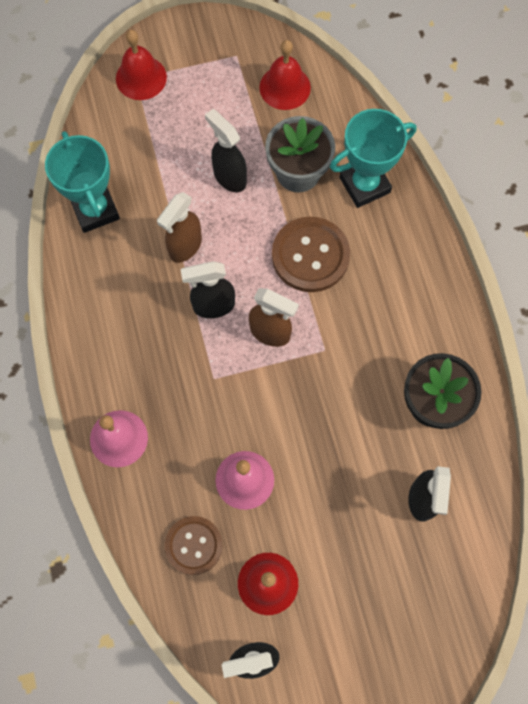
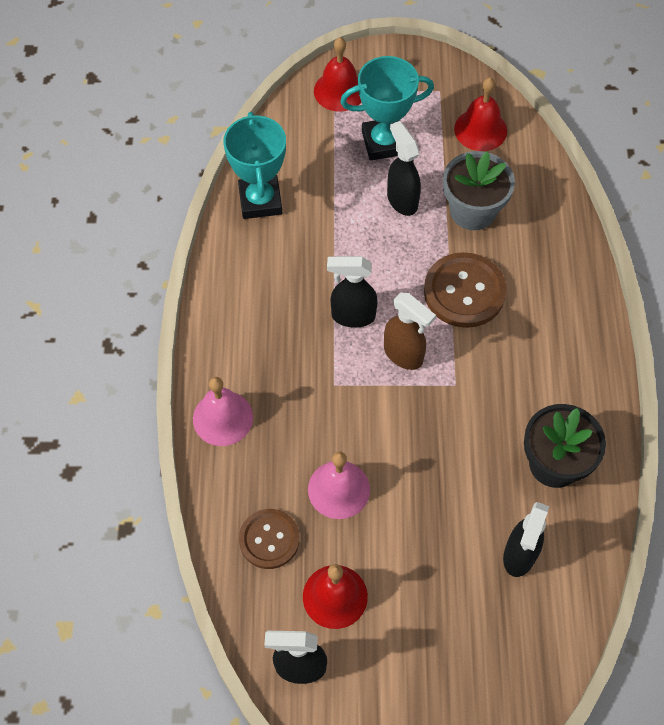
camera: 15 degrees right, 10 degrees down
brown spray bottle [157,192,202,263] -> none
turquoise trophy [330,109,417,208] -> turquoise trophy moved to [340,56,434,161]

